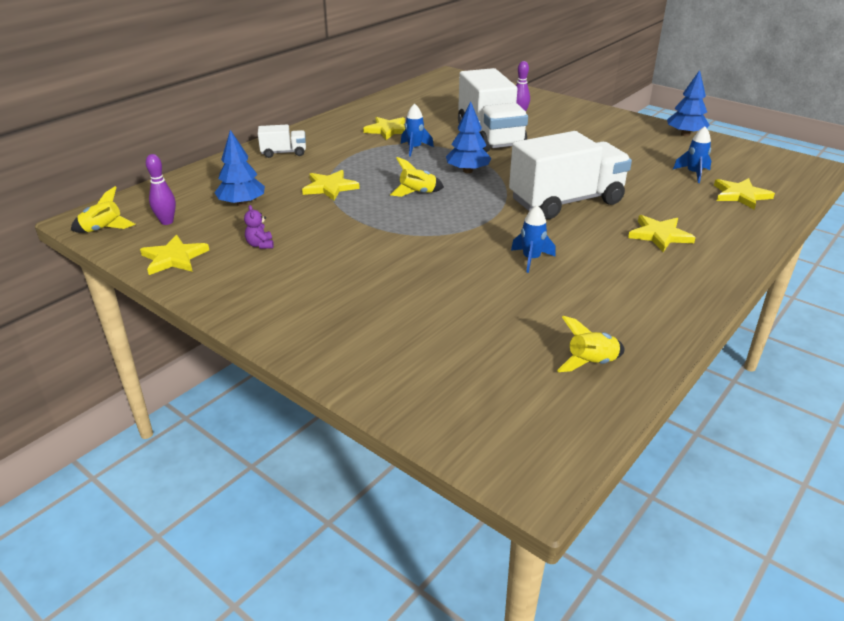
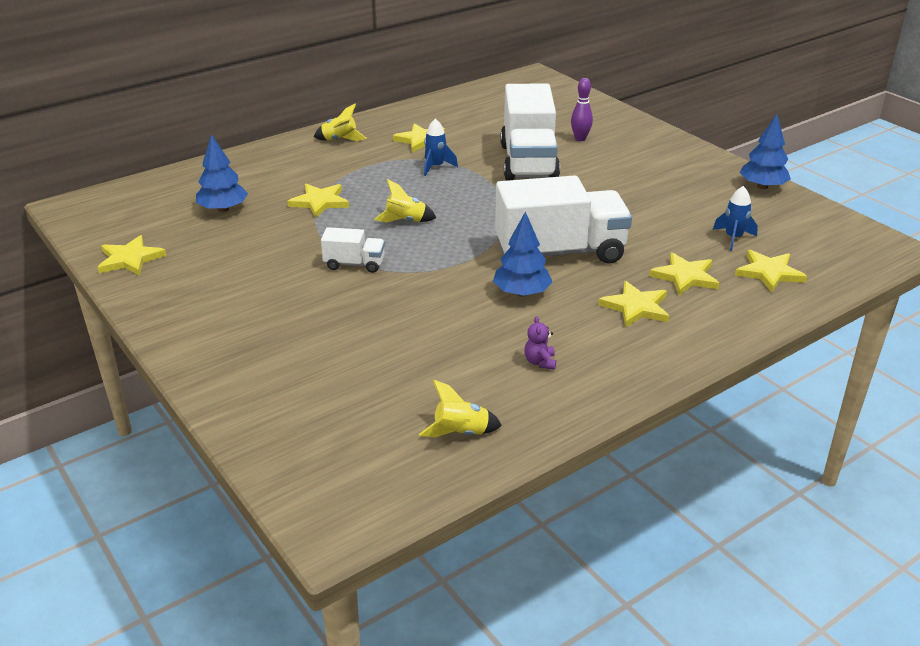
camera: 15 degrees right, 0 degrees up
yellow rocket [71,186,135,233] -> yellow rocket moved to [314,103,367,141]
purple bowling pin [146,154,176,225] -> none
purple teddy bear [244,205,274,249] -> purple teddy bear moved to [524,316,556,370]
white truck [258,124,306,158] -> white truck moved to [321,227,385,273]
blue tree [446,101,491,173] -> blue tree moved to [493,211,552,297]
blue rocket [511,205,556,273] -> none
none -> yellow star [649,252,719,295]

